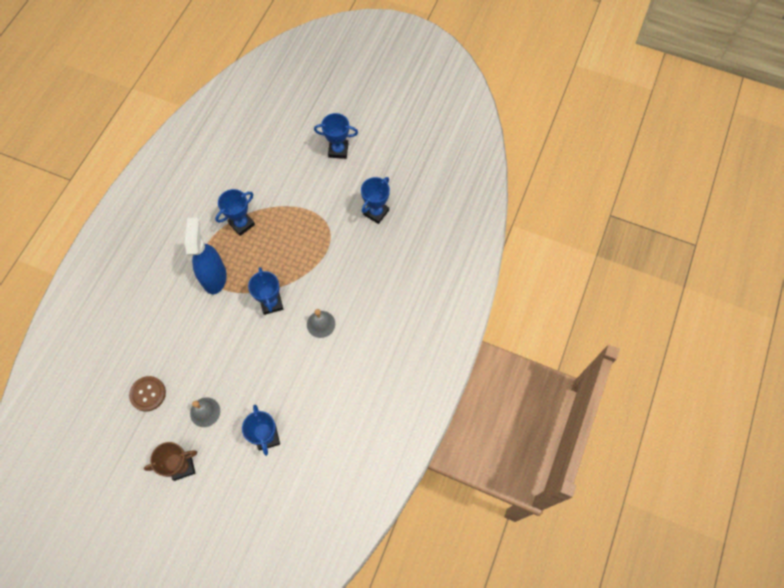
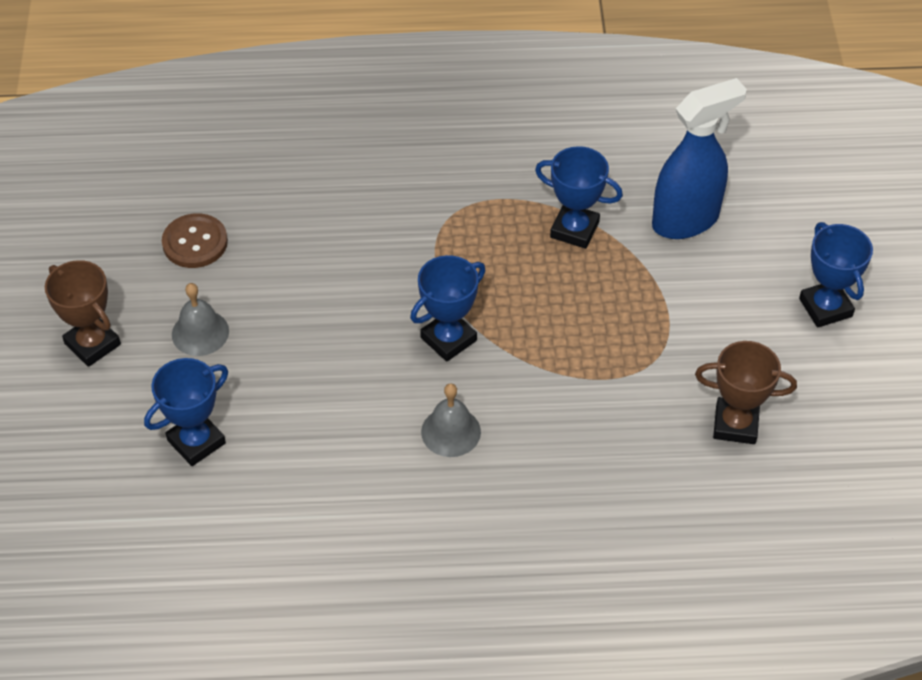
camera: 65 degrees right, 15 degrees down
blue spray bottle [185,218,227,294] -> blue spray bottle moved to [652,78,747,239]
blue trophy [361,177,390,224] -> brown trophy [695,341,797,444]

